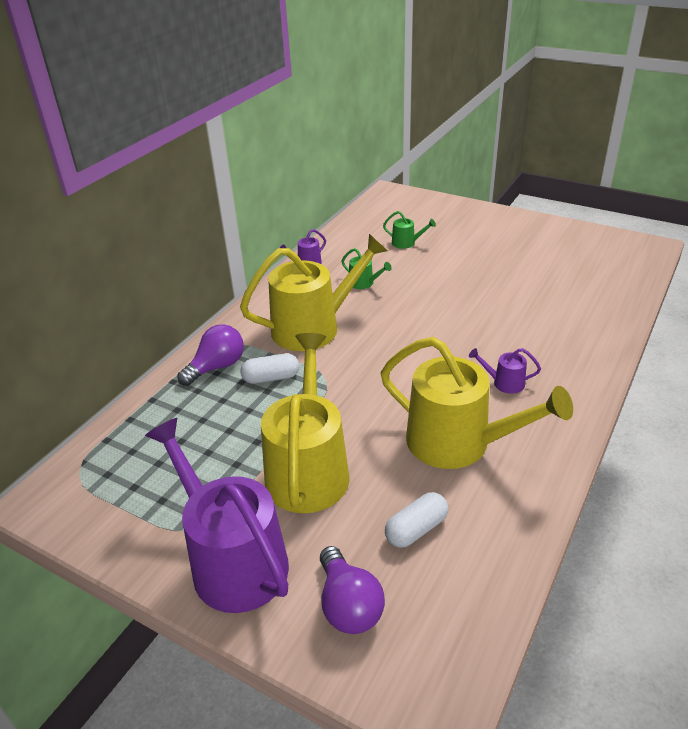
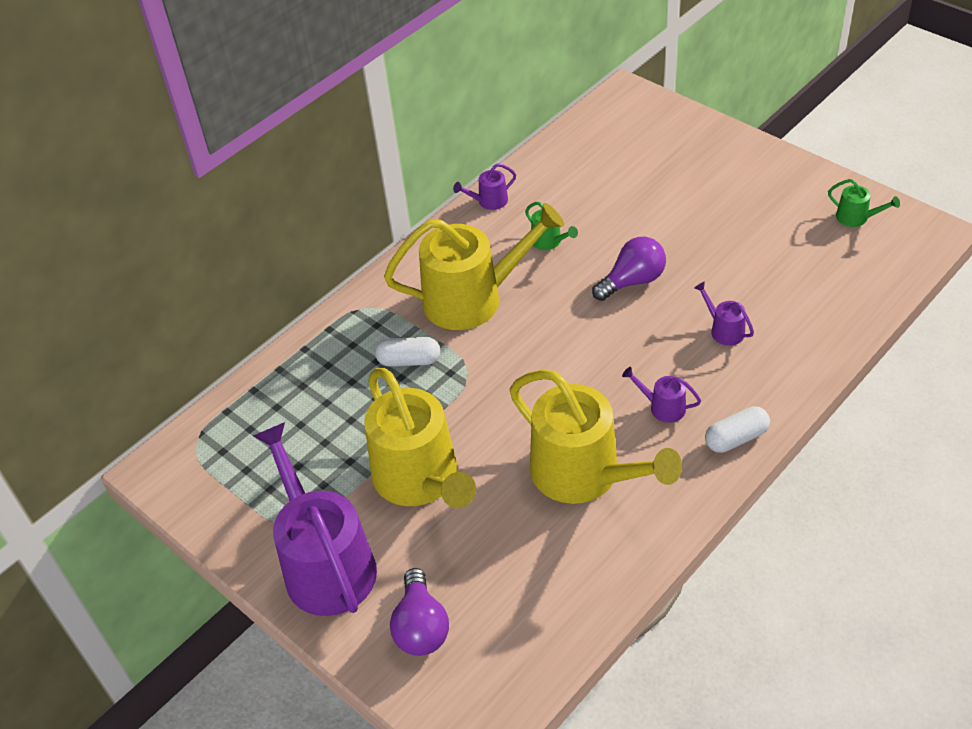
camera: 15 degrees right, 10 degrees up
purple light bulb [178,324,244,386] -> purple light bulb moved to [592,237,666,301]
yellow watering can [261,333,350,513] -> yellow watering can turned 135 degrees clockwise [364,368,476,508]
green watering can [383,211,436,249] -> green watering can moved to [828,179,900,227]
white capsule [385,492,448,548] -> white capsule moved to [705,406,770,453]
none -> purple watering can [694,281,754,346]

